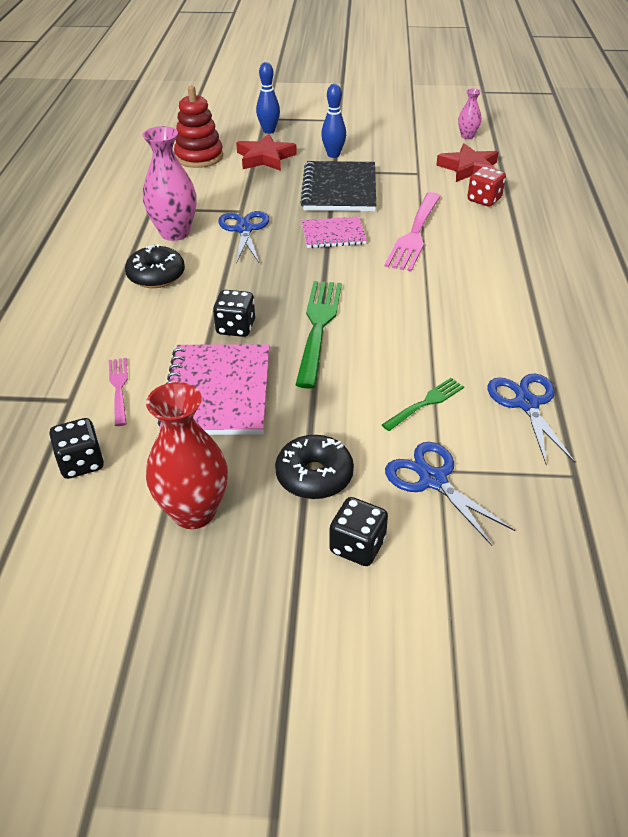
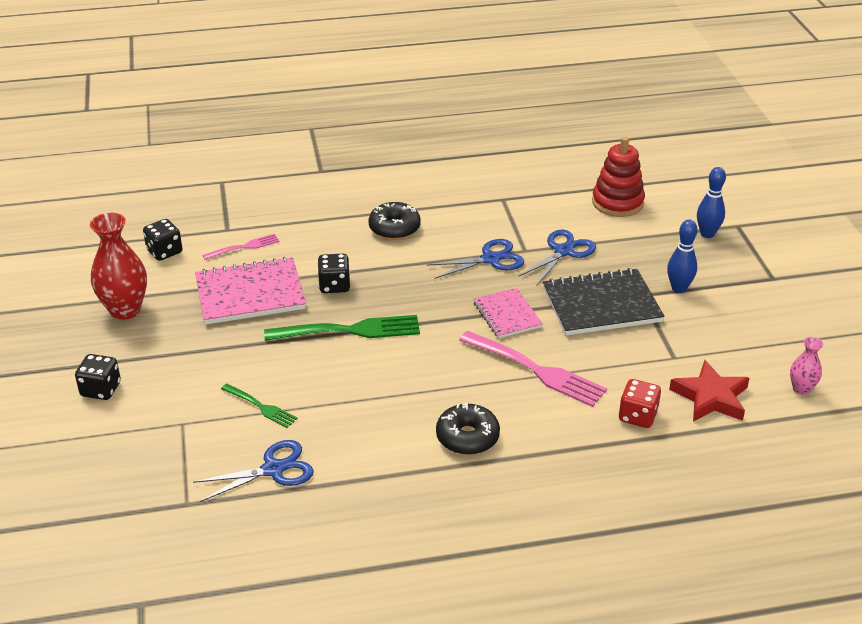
camera: 75 degrees right, 5 degrees down
pink vase [142,126,197,241] -> none
red star [236,133,297,171] -> none
black donut [275,435,354,499] -> black donut moved to [436,403,500,455]
pink fork [385,192,441,271] -> pink fork turned 150 degrees counterclockwise [459,331,607,407]
blue scissors [385,442,515,546] -> blue scissors moved to [519,229,596,285]

